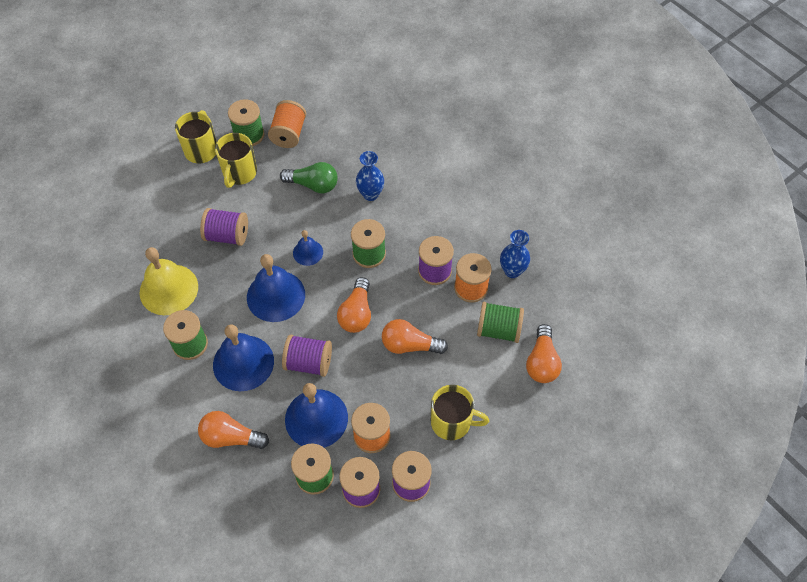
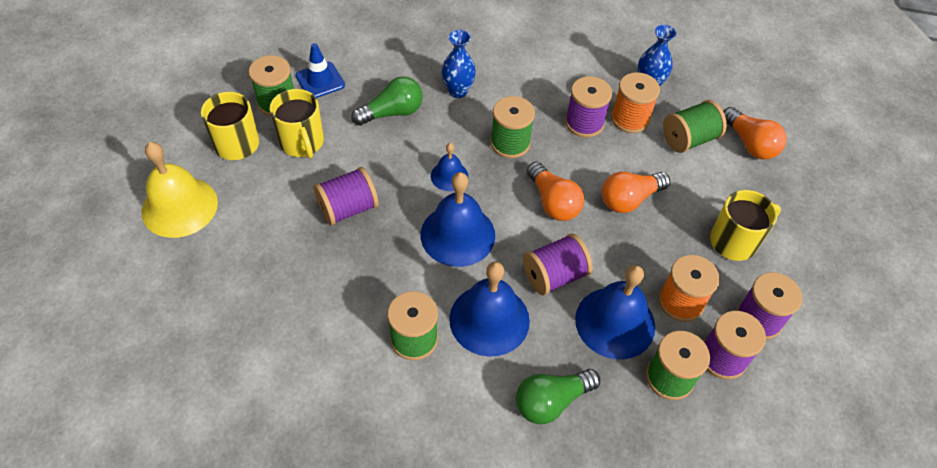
camera: 40 degrees left, 5 degrees down
yellow bell [140,247,198,315] -> yellow bell moved to [141,142,218,238]
orange light bulb [198,411,269,449] -> green light bulb [516,369,600,424]
orange spool [268,100,306,148] -> blue traffic cone [296,43,345,98]

